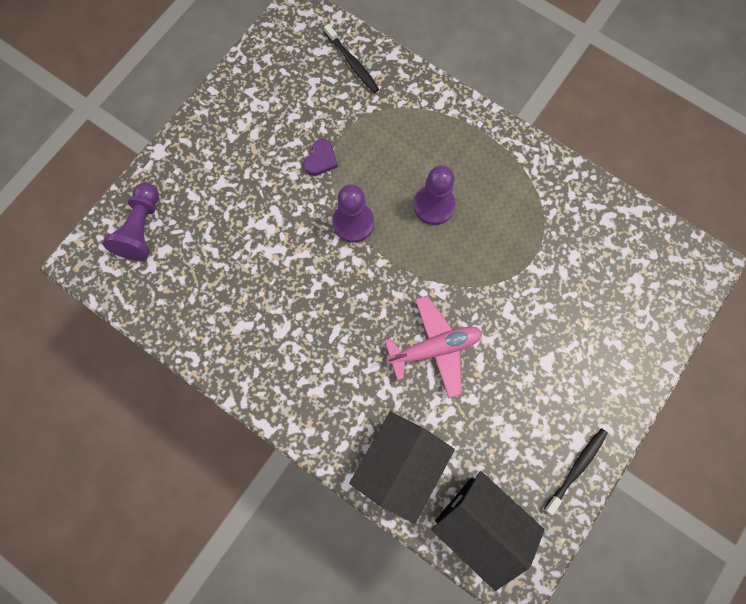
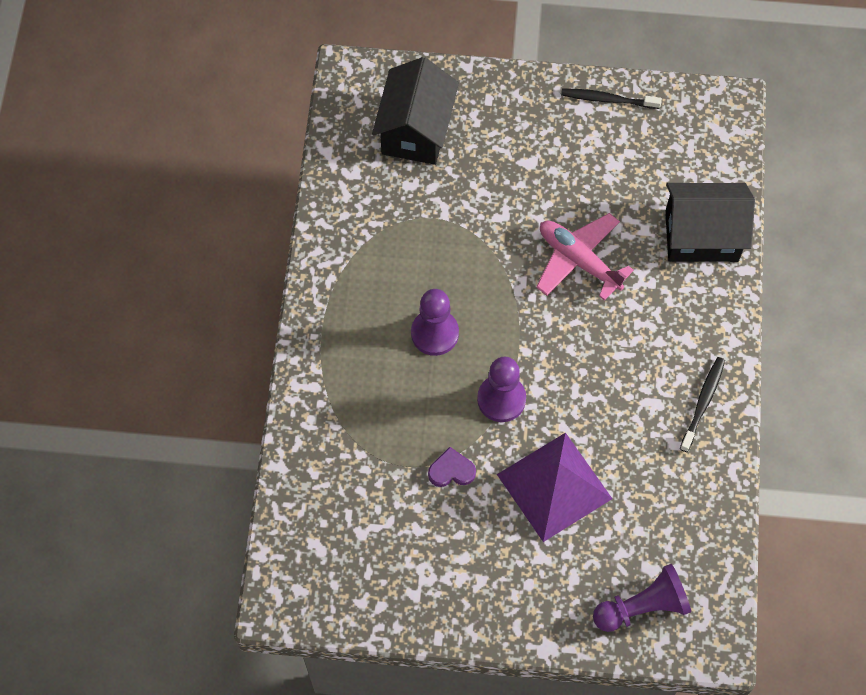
camera: 120 degrees left, 10 degrees down
black toothbrush [324,24,379,93] -> black toothbrush moved to [680,357,725,452]
black house [431,471,545,591] -> black house moved to [372,57,459,165]
none -> purple pyramid [497,433,612,542]

